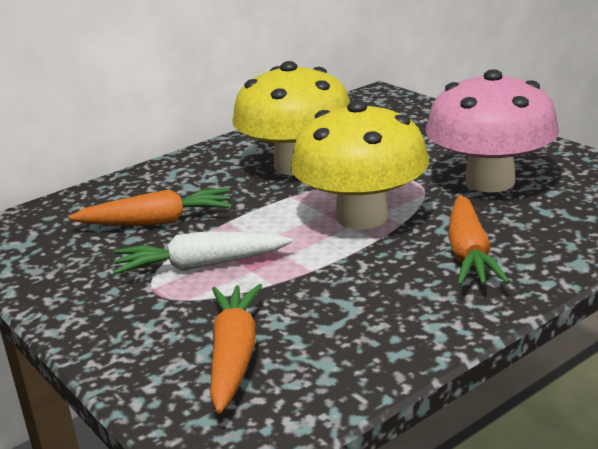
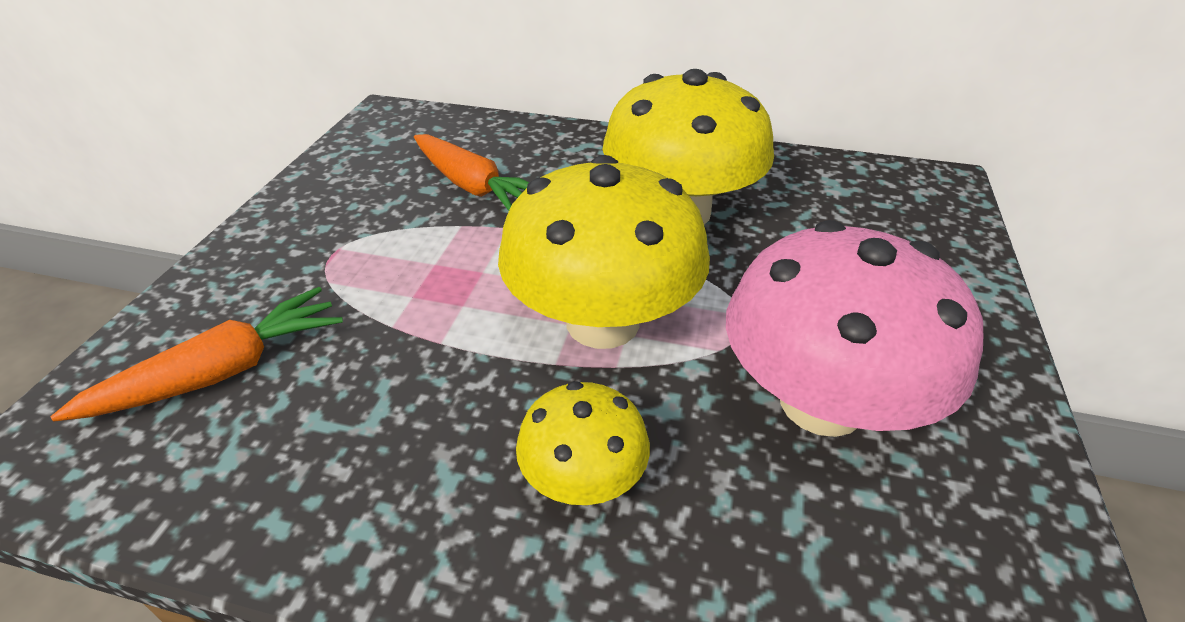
camera: 50 degrees right, 15 degrees up
white carrot [113,232,292,275] -> none
orange carrot [448,195,510,286] -> yellow mushroom [516,381,650,505]

